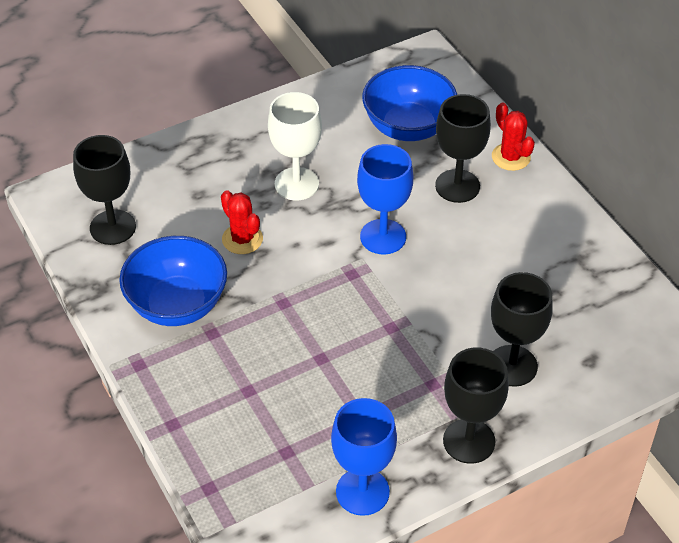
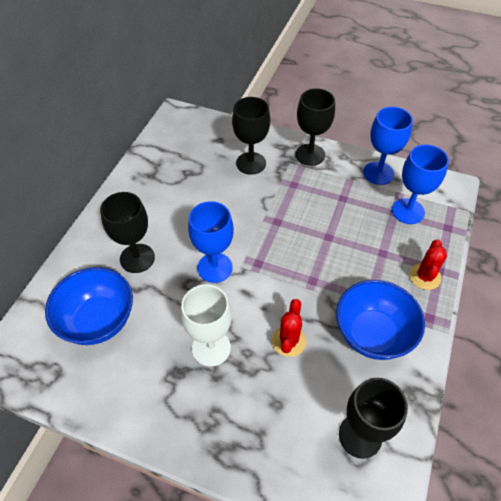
camera: 130 degrees left, 5 degrees up
red cactus [492,103,535,171] -> red cactus moved to [409,239,447,290]
none -> blue goblet [392,144,449,224]

